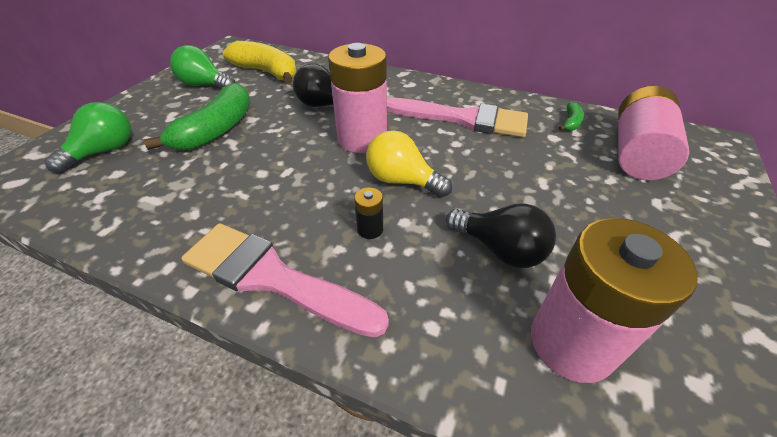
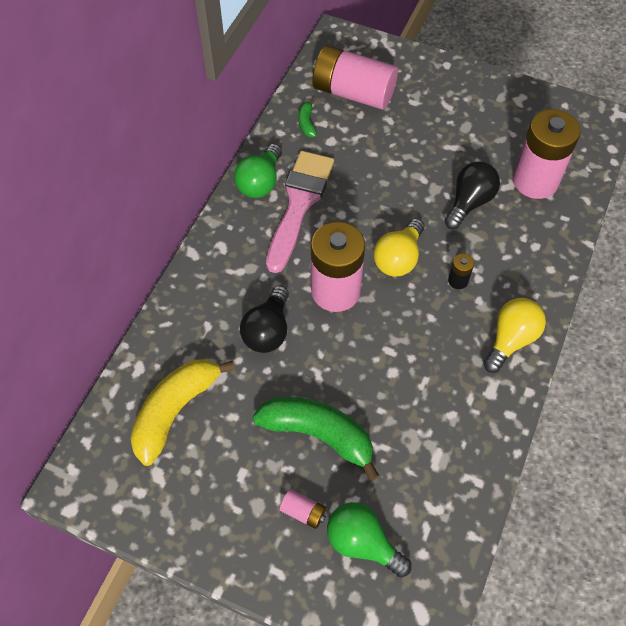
camera: 90 degrees left, 15 degrees up
green light bulb [170,45,235,88] -> green light bulb moved to [234,144,282,198]
pink brush [181,223,389,338] -> yellow light bulb [483,298,546,373]
green banana [558,102,584,131] -> green banana turned 120 degrees counterclockwise [298,99,317,137]
none -> pink battery [280,489,326,529]

